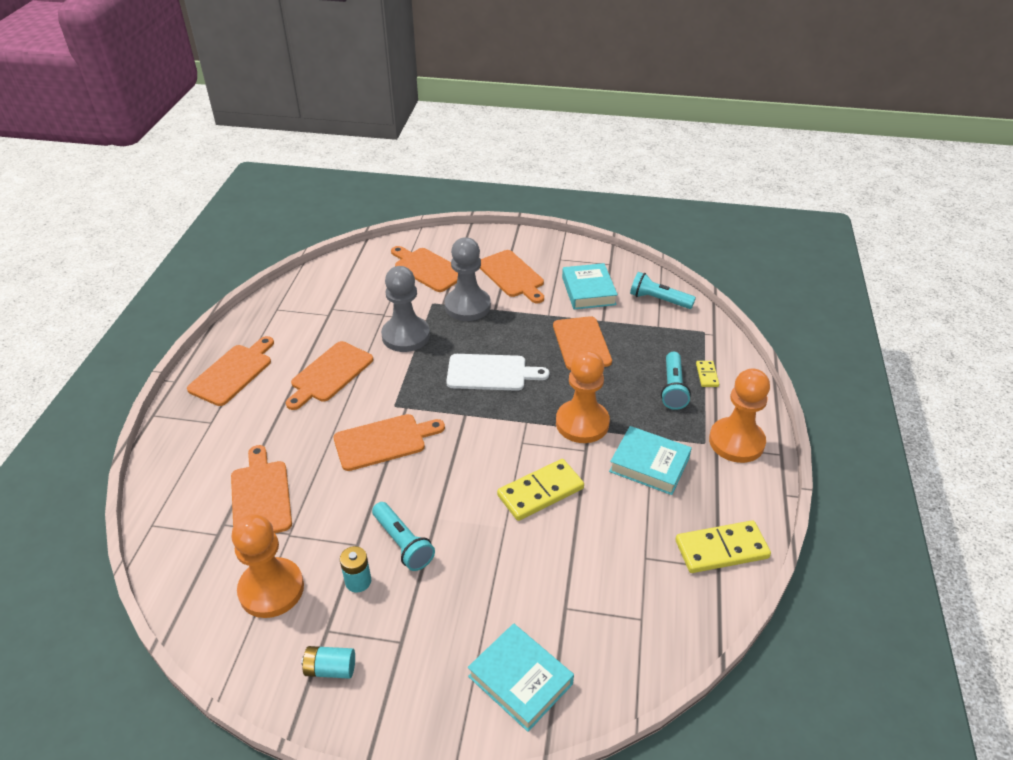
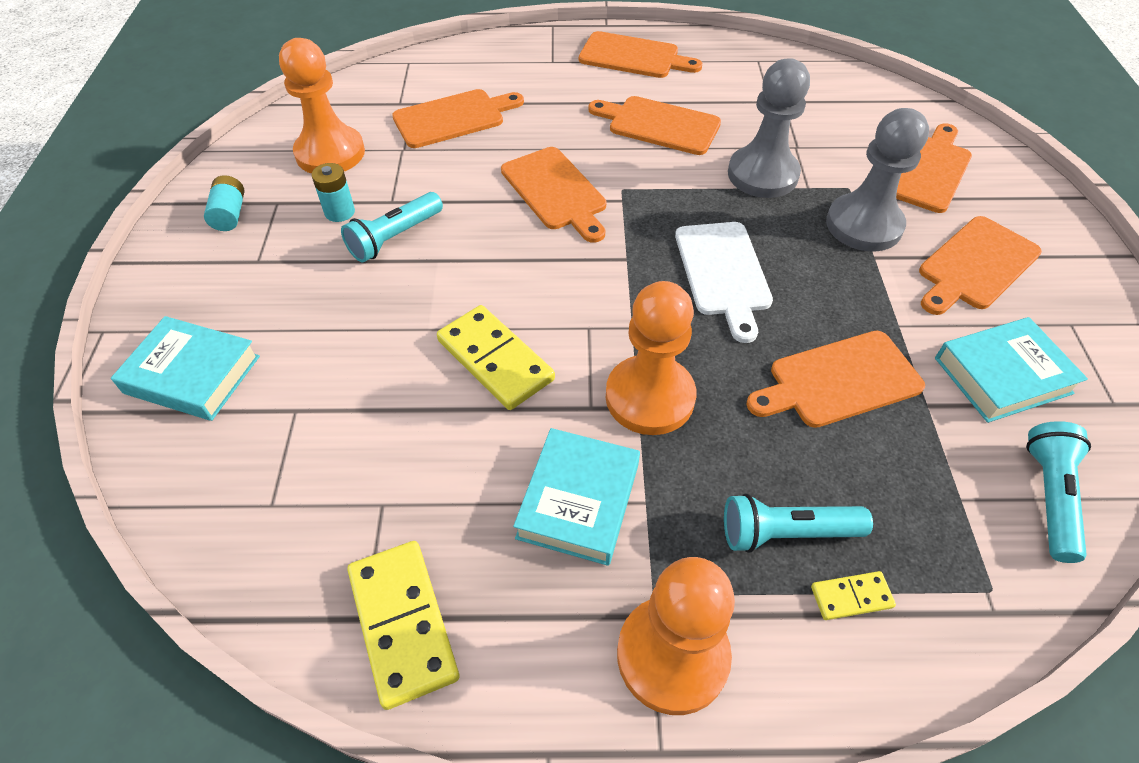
camera: 80 degrees right, 10 degrees up
turquoise book [468,623,574,732] -> turquoise book turned 75 degrees clockwise [111,316,260,421]

